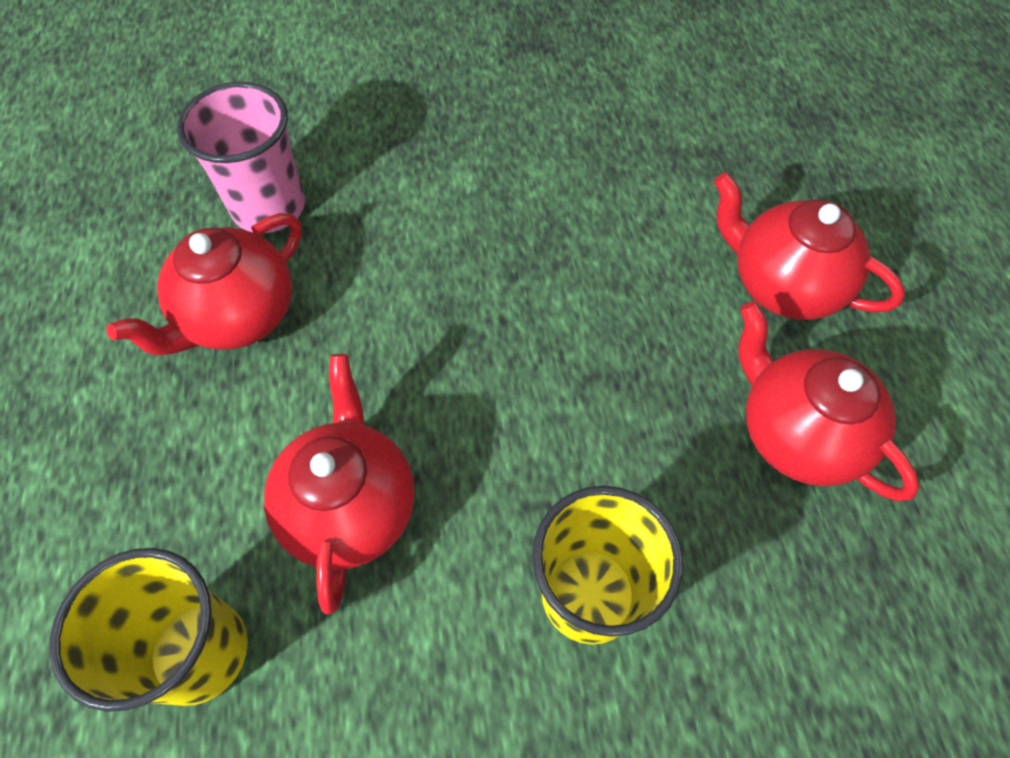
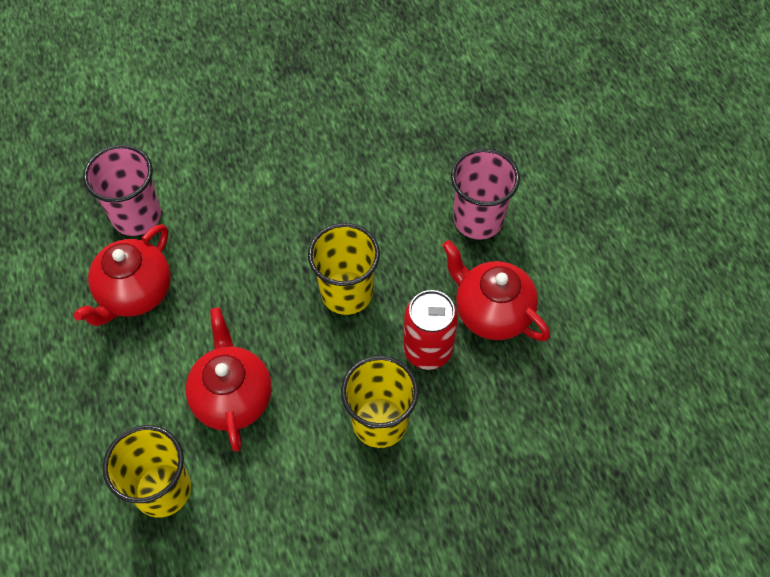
camera: 10 degrees left, 0 degrees up
red teapot [714,172,905,320] -> pink cup [451,148,520,240]
none -> yellow cup [308,223,380,315]
none -> red can [403,290,458,370]

